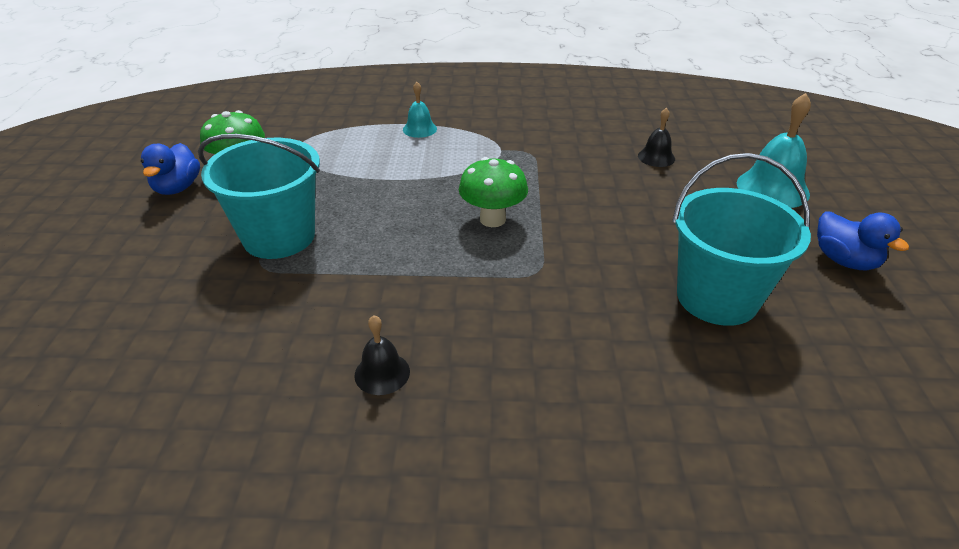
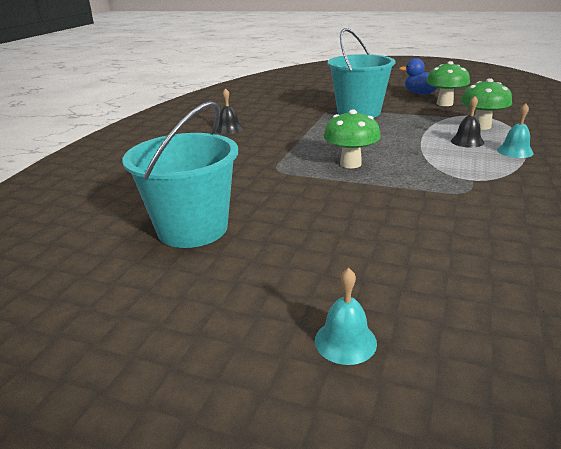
camera: 110 degrees right, 10 degrees down
black bell [638,108,675,167] -> black bell moved to [451,96,484,148]
turquoise bell [737,93,811,208] -> turquoise bell [315,268,377,365], size x0.57
blue duck [817,211,909,270] -> none
none -> green mushroom [461,78,512,130]

